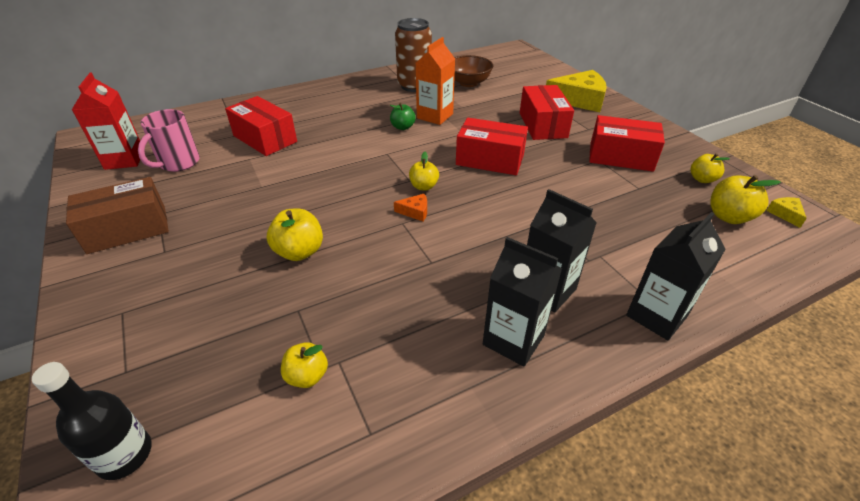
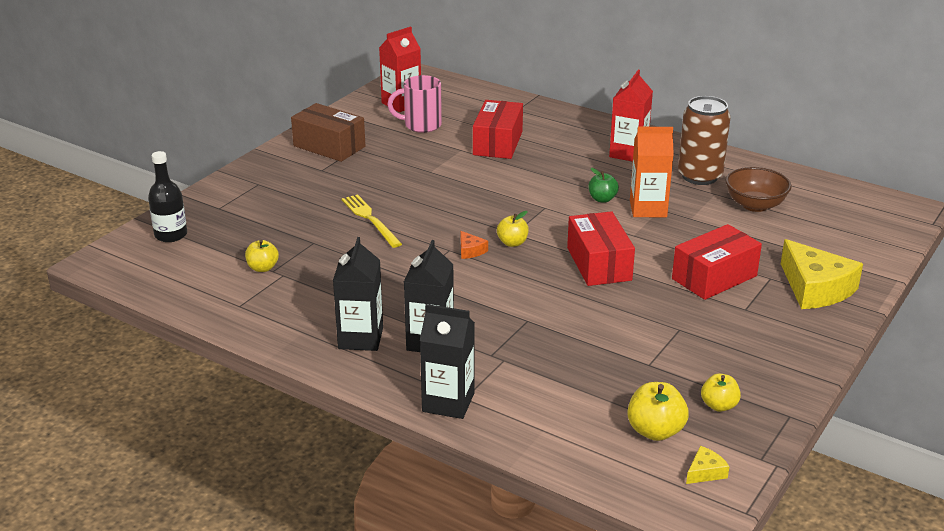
camera: 60 degrees right, 10 degrees down
yellow apple [267,208,323,261] -> yellow fork [342,194,402,248]
red box [589,115,665,172] -> none
none -> red carton [609,70,653,162]

